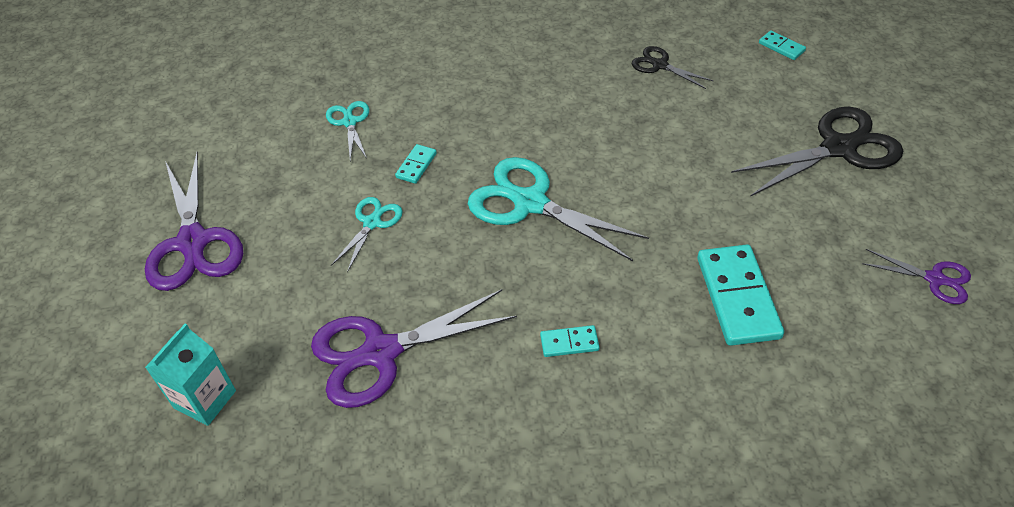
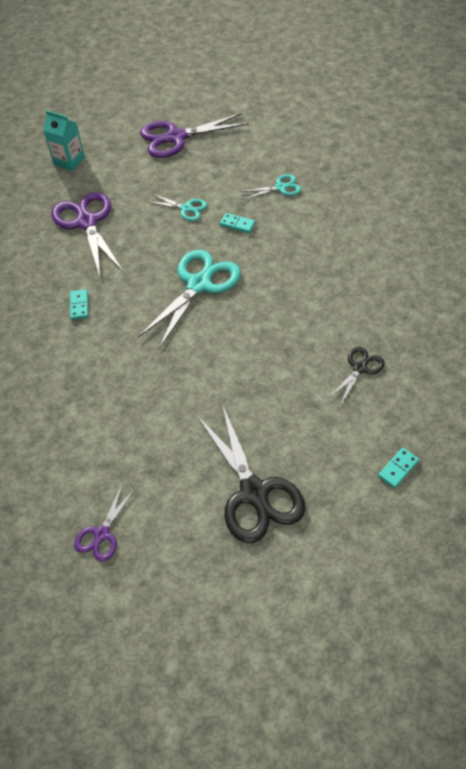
camera: 90 degrees right, 5 degrees up
turquoise domino [697,245,784,346] -> none

